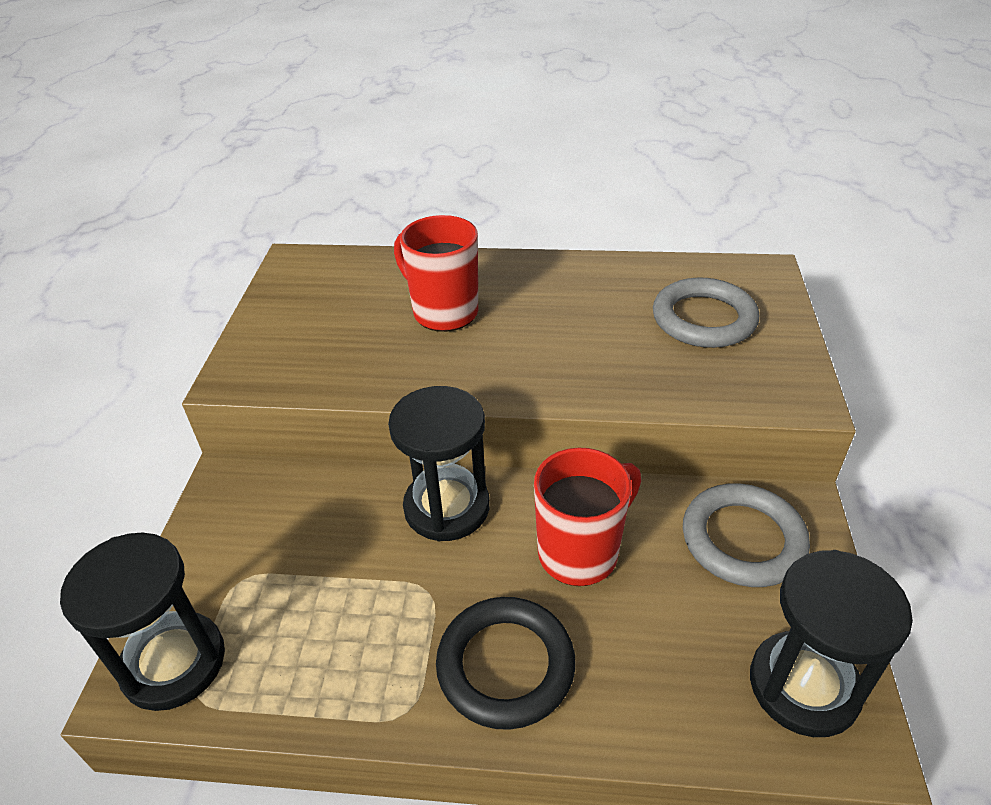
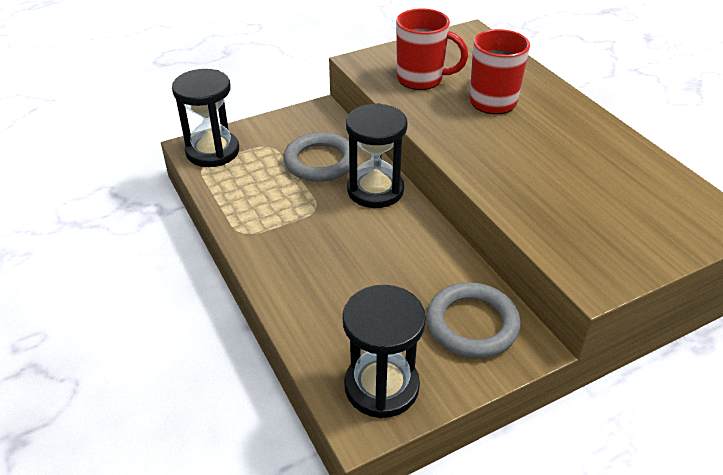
camera: 55 degrees right, 0 degrees up
black ring [436,597,576,730] -> none
red mug [534,447,641,586] -> red mug moved to [396,8,468,90]
grey ring [653,278,759,348] -> grey ring moved to [283,132,349,182]

